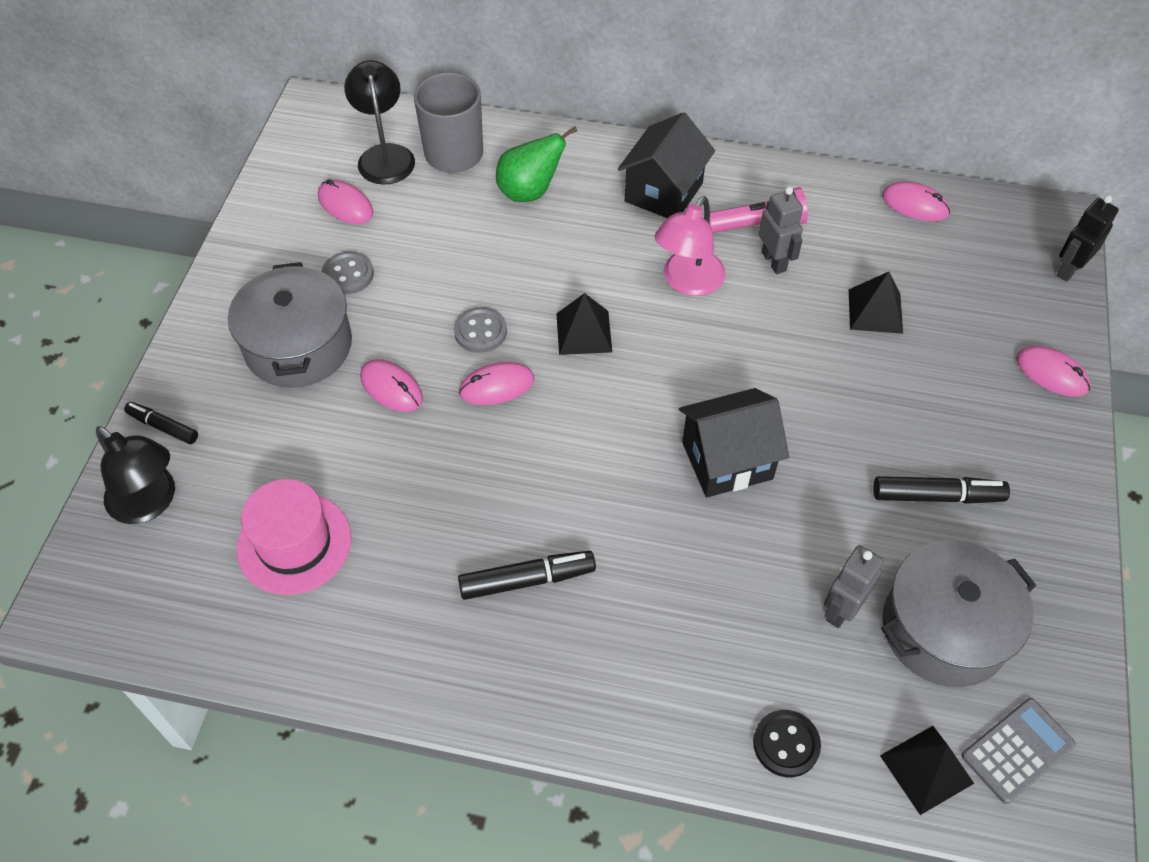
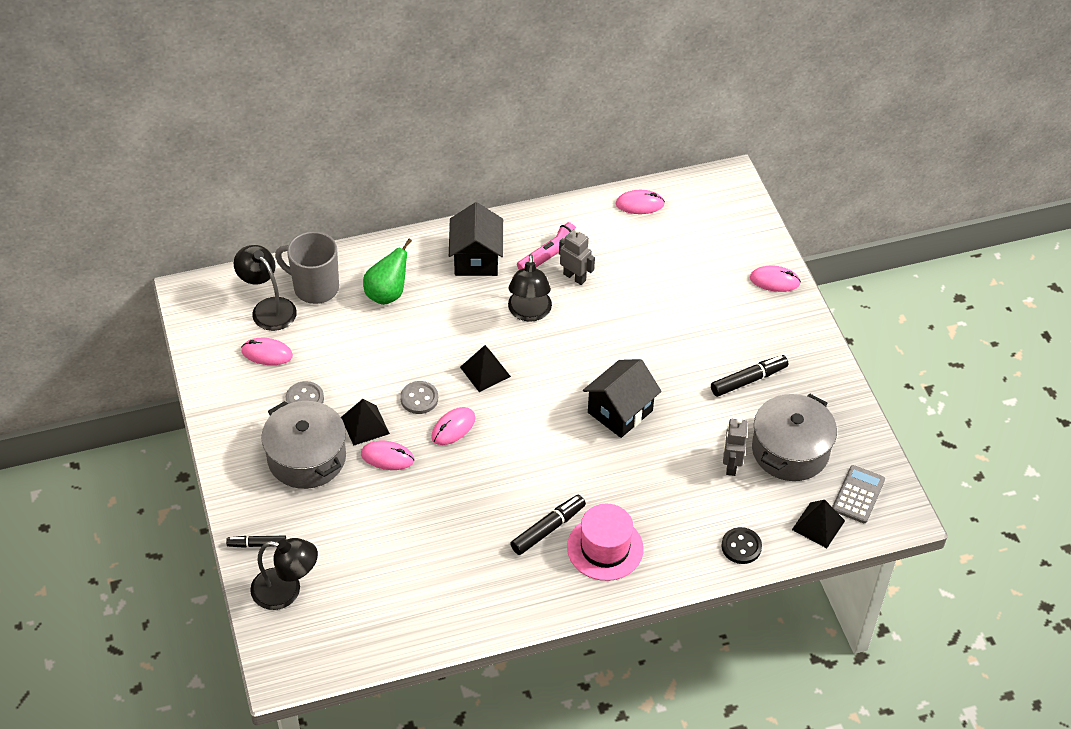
camera: 30 degrees left, 5 degrees down
pink hat [237,479,351,595] -> pink hat moved to [567,504,644,581]
pink lamp [654,196,726,296] -> black lamp [508,254,552,322]
black pyramid [849,272,903,334] -> black pyramid moved to [341,399,390,446]
black robot [1057,195,1119,282] -> none

